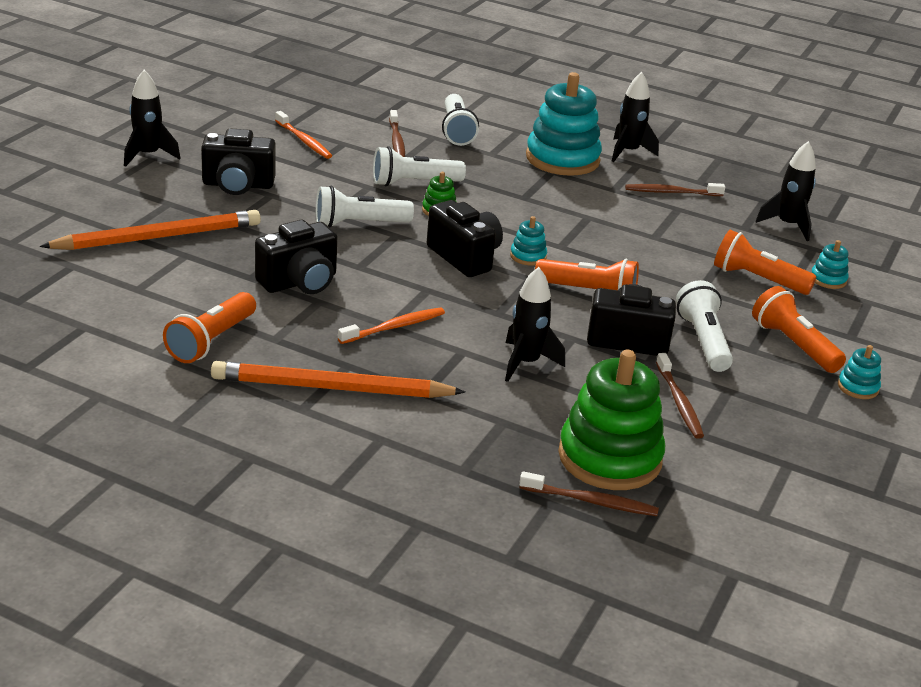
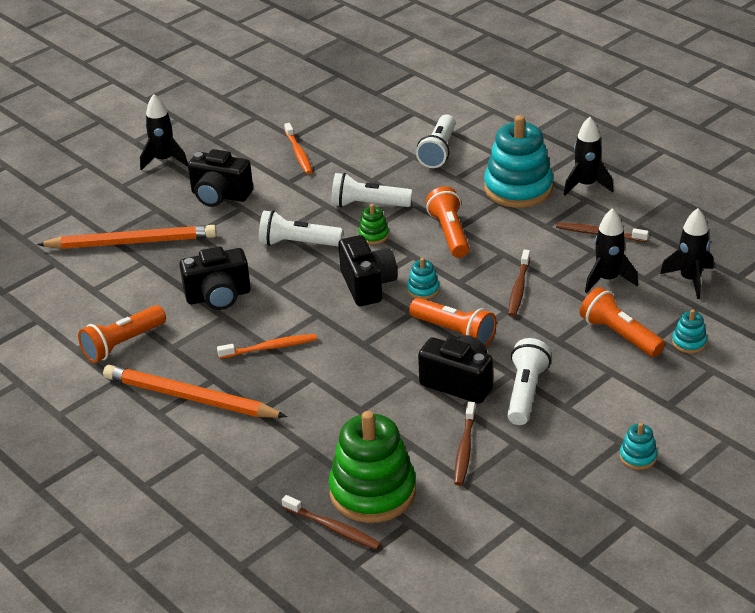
camera: 25 degrees right, 5 degrees up
brown toothbrush [389,110,405,157] -> brown toothbrush moved to [508,250,530,316]
black rocket [505,267,565,382] -> black rocket moved to [585,208,638,293]
orange flashlight [752,286,846,373] -> orange flashlight moved to [426,186,470,258]

